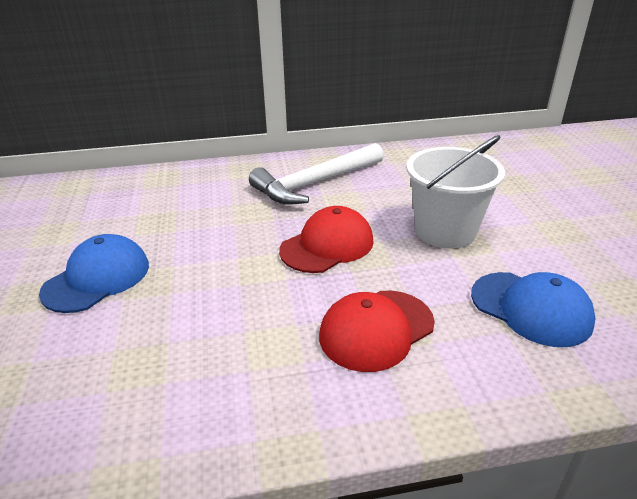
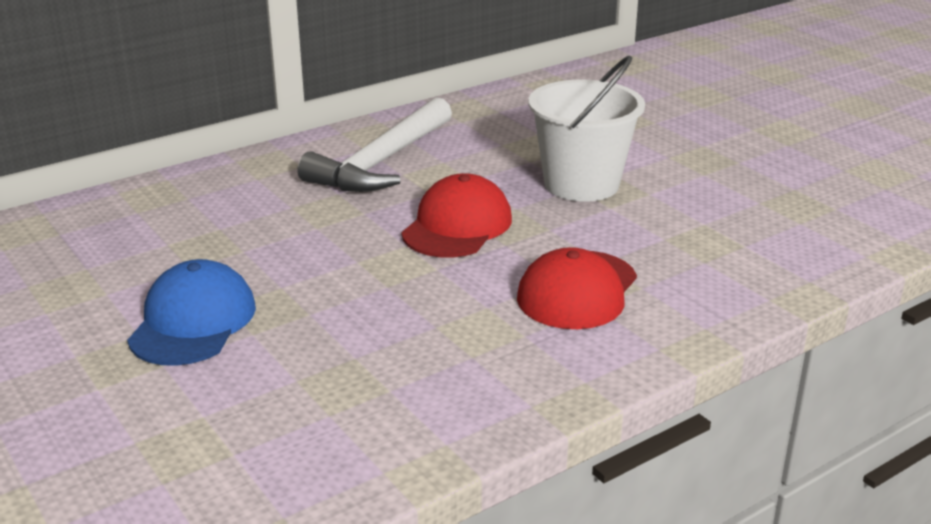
camera: 25 degrees left, 5 degrees down
blue cap [471,272,596,347] -> none

